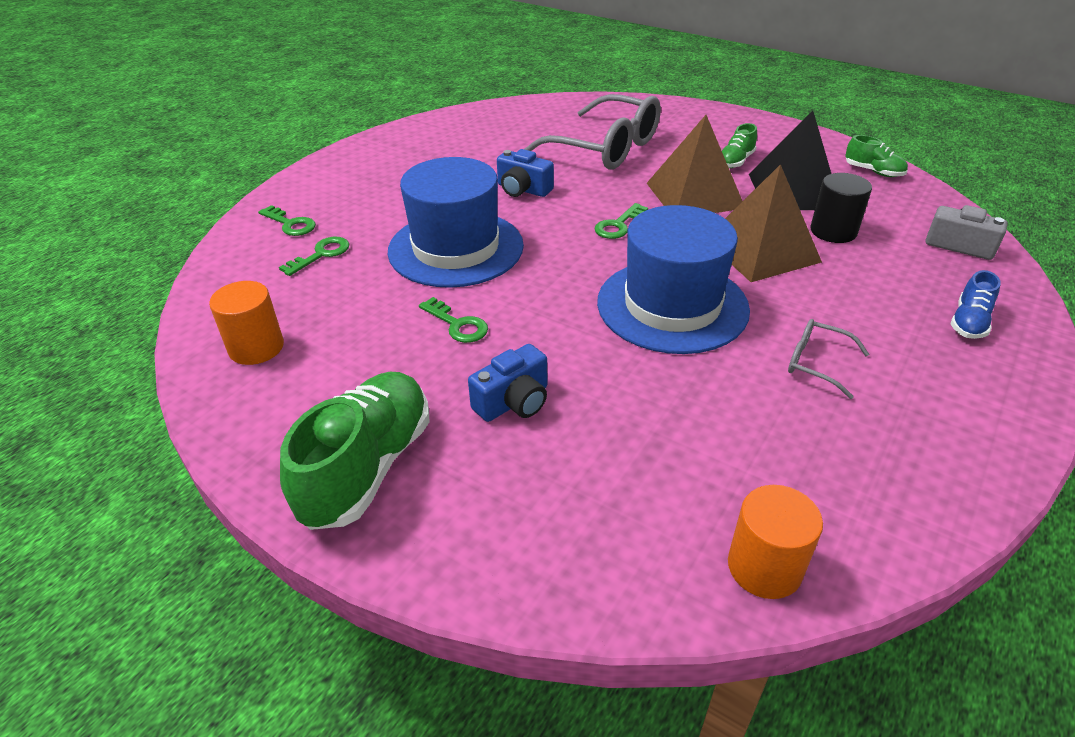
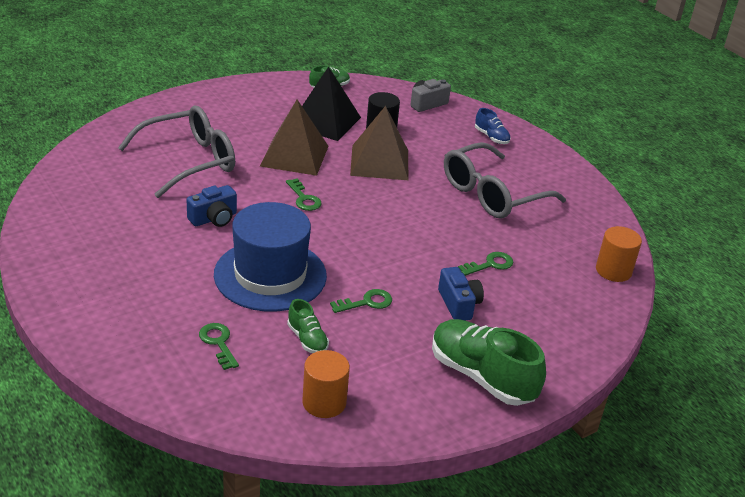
camera: 70 degrees left, 5 degrees down
green key [258,205,316,236] -> green key moved to [458,252,513,276]
blue hat [597,205,750,354] -> none
green shoe [722,123,757,168] -> green shoe moved to [287,299,329,353]
grey glasses [788,319,869,399] -> grey glasses [444,142,566,219], size x2.22

